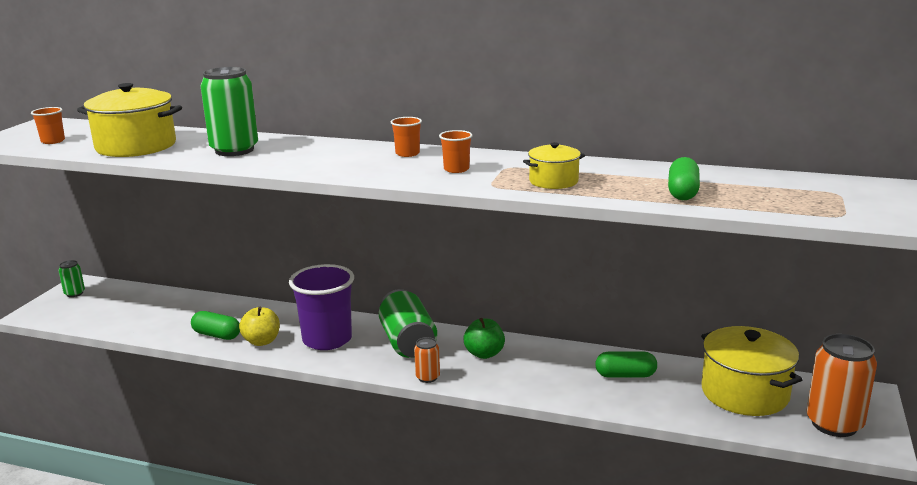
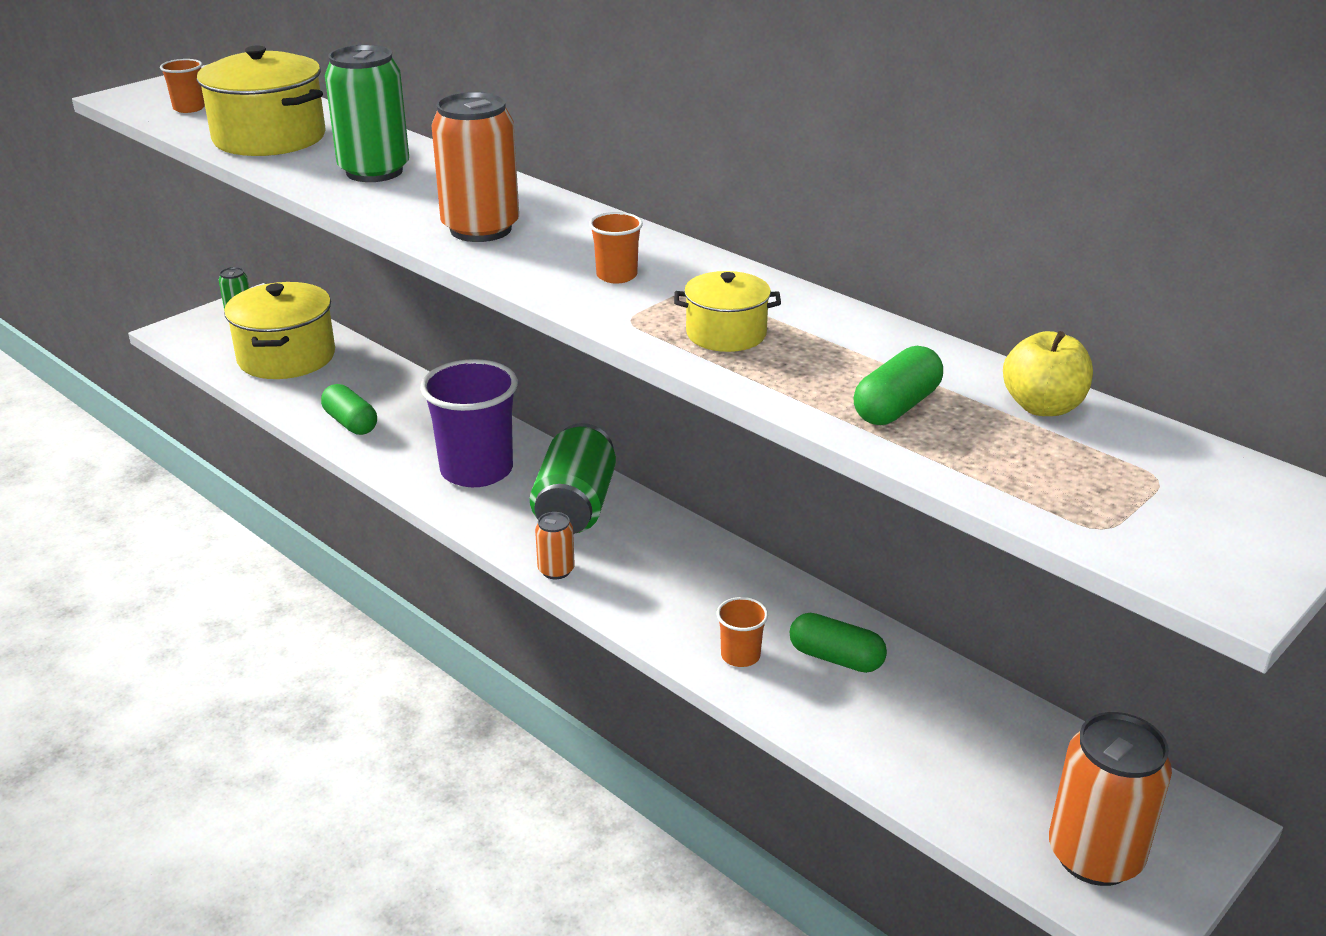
camera: 25 degrees right, 10 degrees up
yellow apple [239,307,280,346] -> yellow apple moved to [1003,331,1093,416]
orange cup [390,117,422,157] -> orange cup moved to [717,597,768,667]
green apple [463,318,505,359] -> none
yellow pot [701,326,803,416] -> yellow pot moved to [224,282,335,379]
none -> orange can [432,92,519,242]

